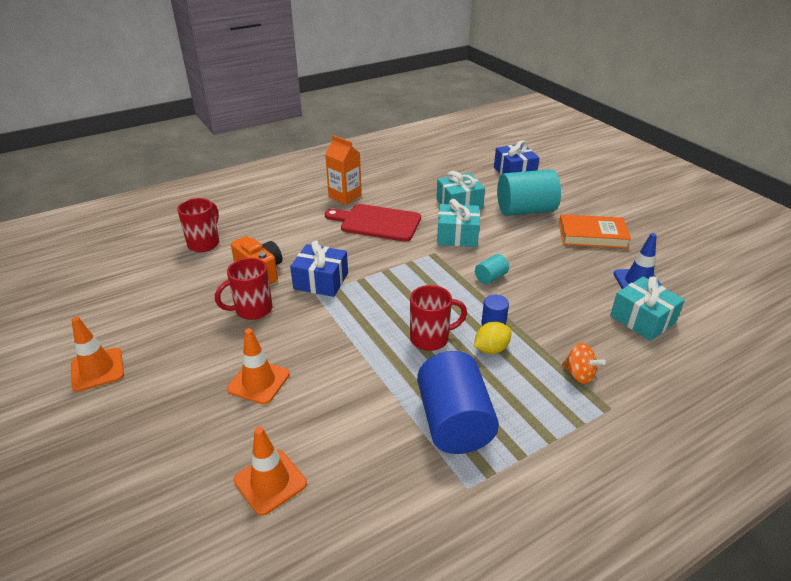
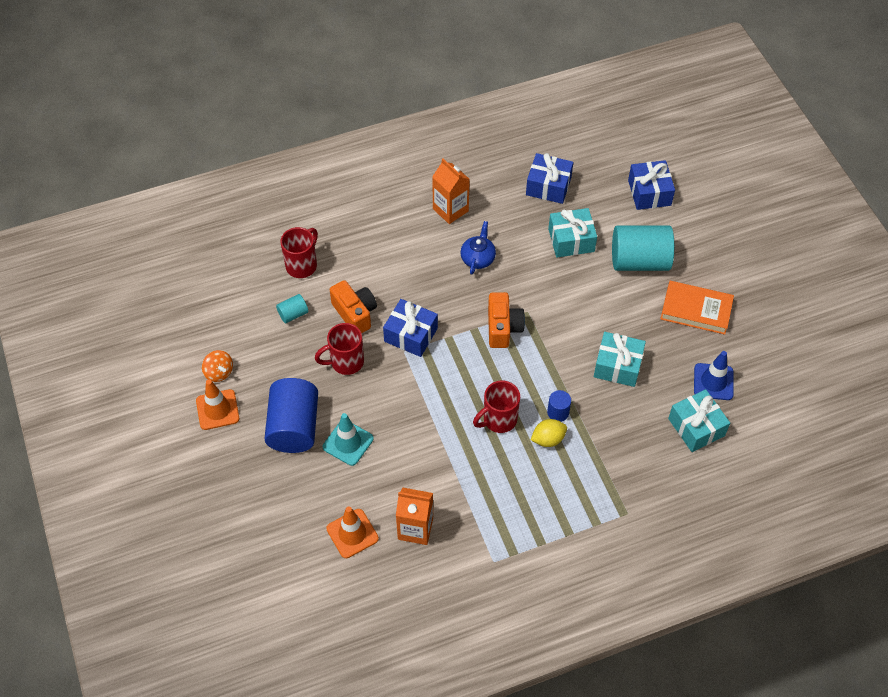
camera: 10 degrees right, 20 degrees up
orange traffic cone [227,328,290,405] -> turquoise traffic cone [323,413,374,466]
red cutting board [325,204,421,242] -> blue teapot [460,221,496,275]
red mug [410,285,467,351] -> red mug turned 150 degrees clockwise [473,381,520,433]
blue cylinder [417,351,499,454] -> blue cylinder moved to [265,378,318,453]
turquoise gift [437,199,480,247] -> turquoise gift moved to [594,332,646,387]
turquoise cylinder [475,254,509,284] -> turquoise cylinder moved to [276,294,308,323]
orange spinning top [562,343,606,384] -> orange spinning top moved to [202,350,233,382]
none -> orange carton [396,487,433,545]
none -> orange camera [488,292,525,348]
none -> blue gift [526,153,573,204]

